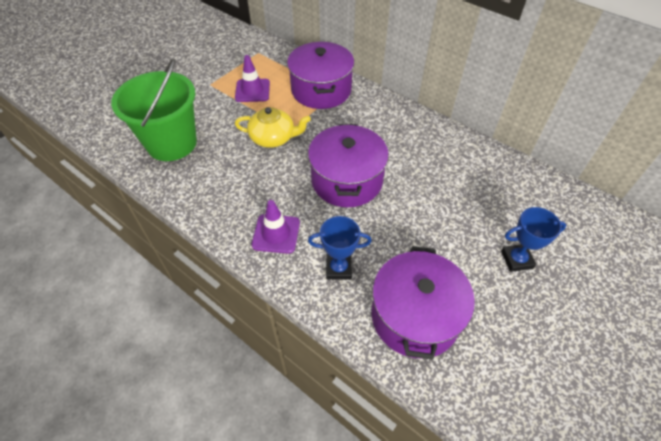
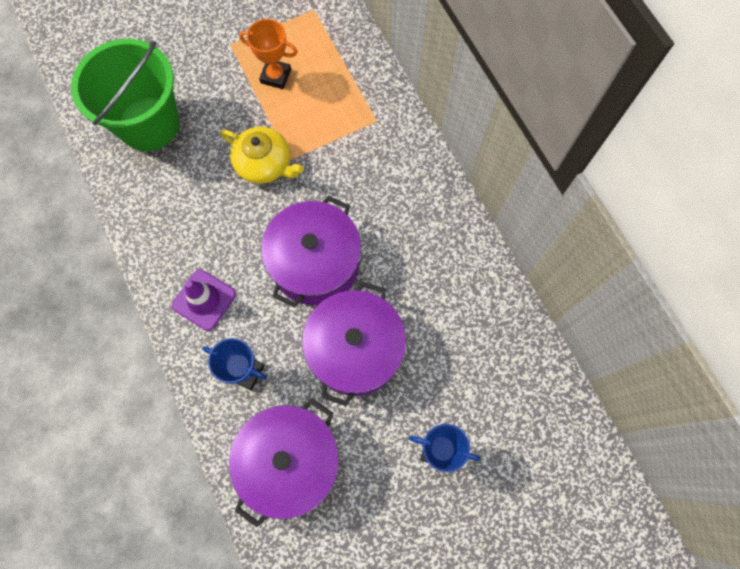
camera: 25 degrees right, 20 degrees up
purple traffic cone [235,55,270,102] -> orange trophy [239,19,298,89]
purple pot [287,42,354,109] -> purple pot moved to [302,281,406,406]

